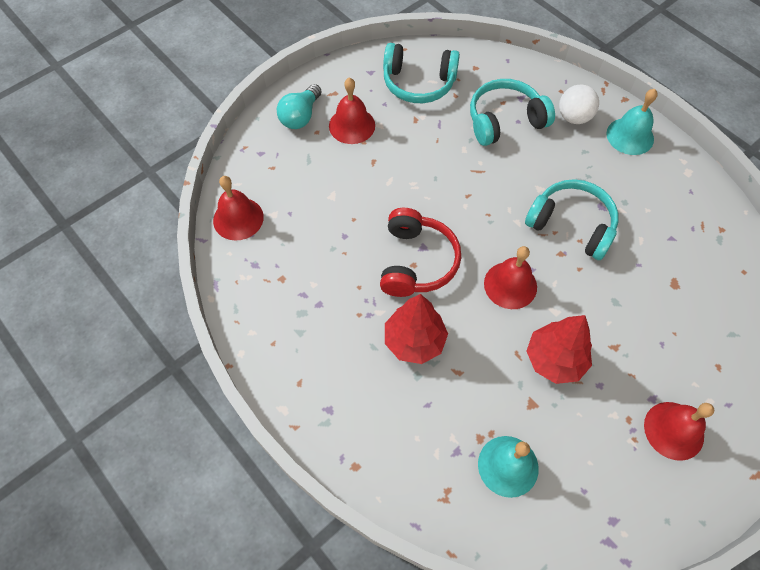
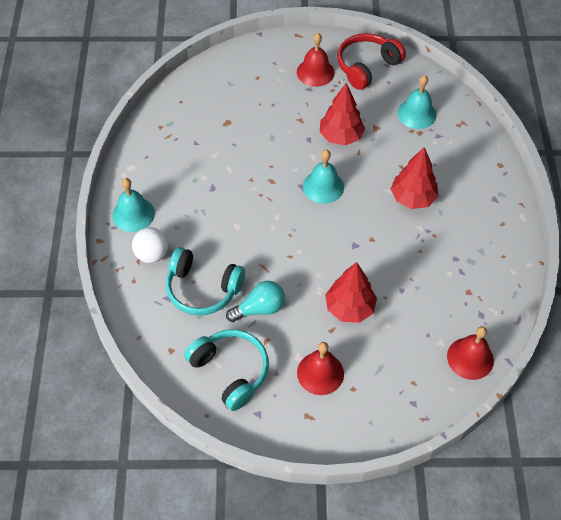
camera: 140 degrees left, 5 degrees down
turquoise light bulb [277,84,322,129] -> turquoise light bulb moved to [226,281,285,322]
red headphones [380,208,461,297] -> red headphones moved to [337,33,406,90]
red bell [484,246,537,309] -> turquoise bell [303,150,344,204]
turquoise headphones [525,179,619,260] -> none
none -> red tree [325,262,377,323]

